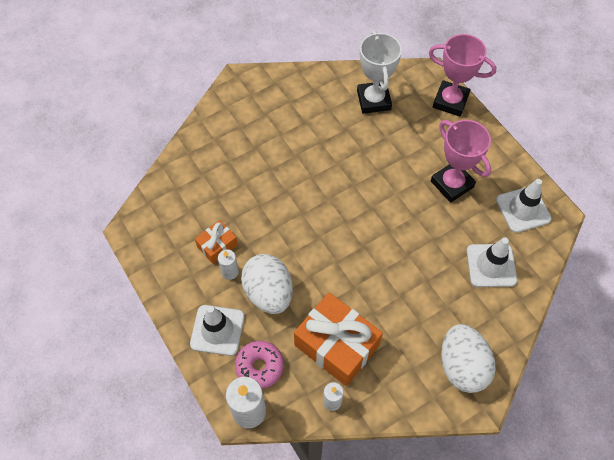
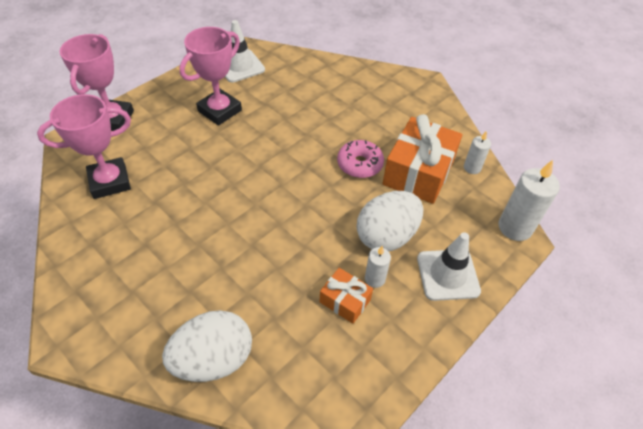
camera: 105 degrees left, 10 degrees down
pink donut [235,341,284,389] -> pink donut moved to [337,140,384,178]
white trophy [357,31,402,114] -> pink trophy [37,94,131,199]
white egg [441,324,496,393] -> white egg moved to [162,310,252,382]
white traffic cone [467,237,517,287] -> none

